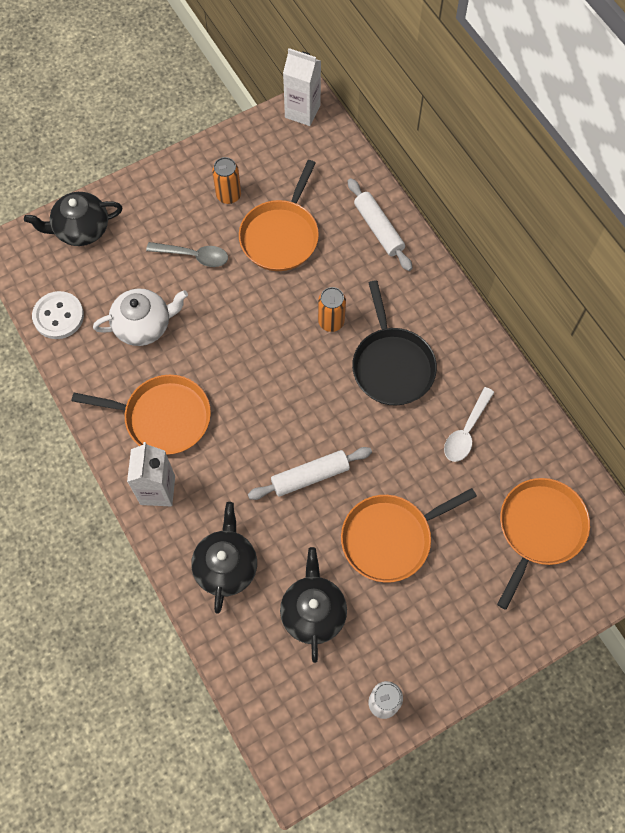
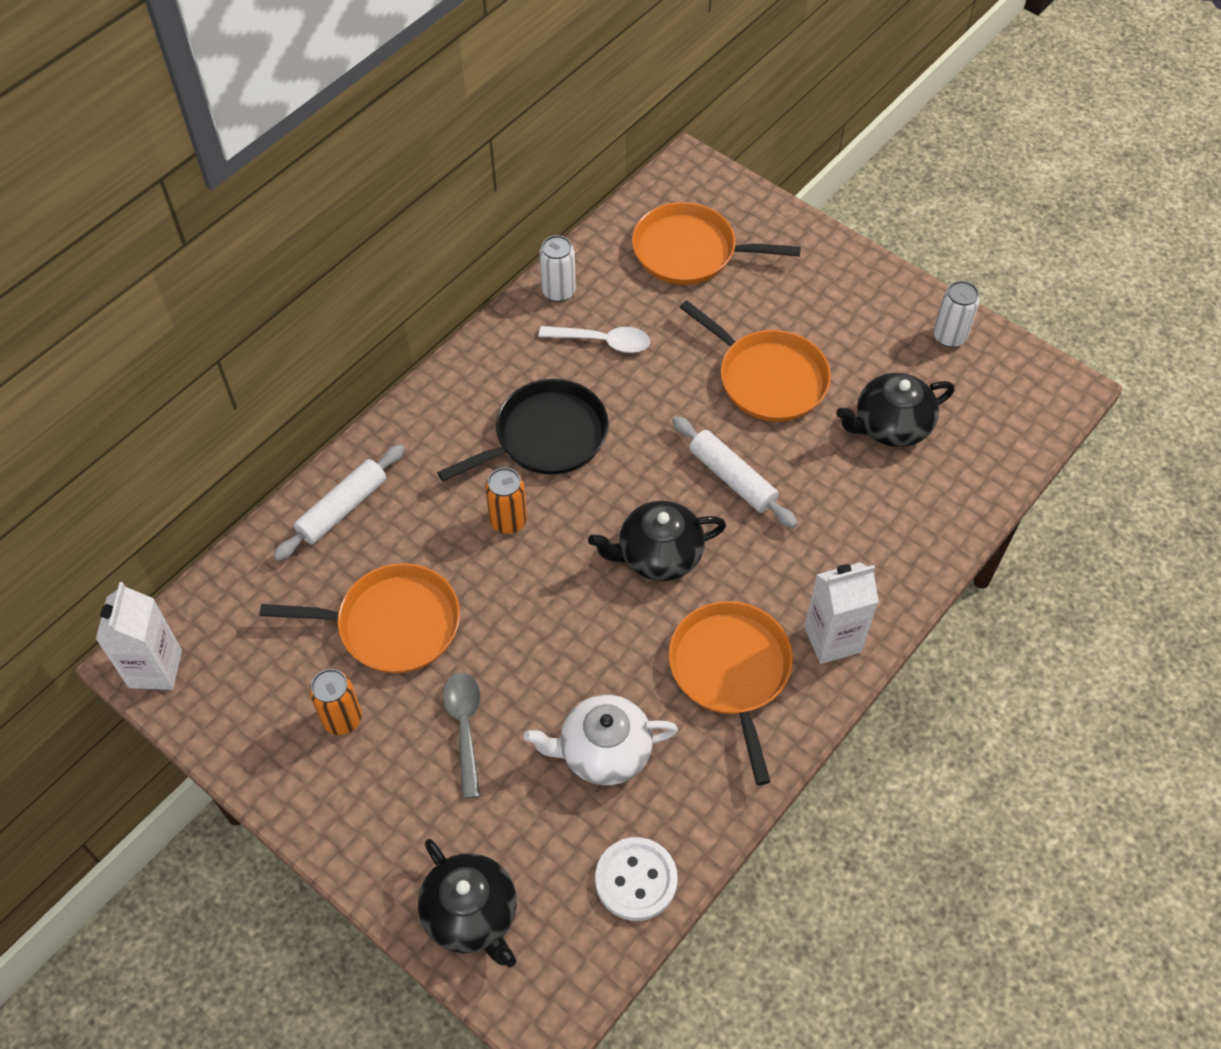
camera: 110 degrees left, 10 degrees down
white teapot [93,289,188,346] -> white teapot turned 60 degrees counterclockwise [524,695,678,785]
black teapot [191,502,257,614] -> black teapot moved to [588,501,726,581]
none -> white can [539,235,576,302]

